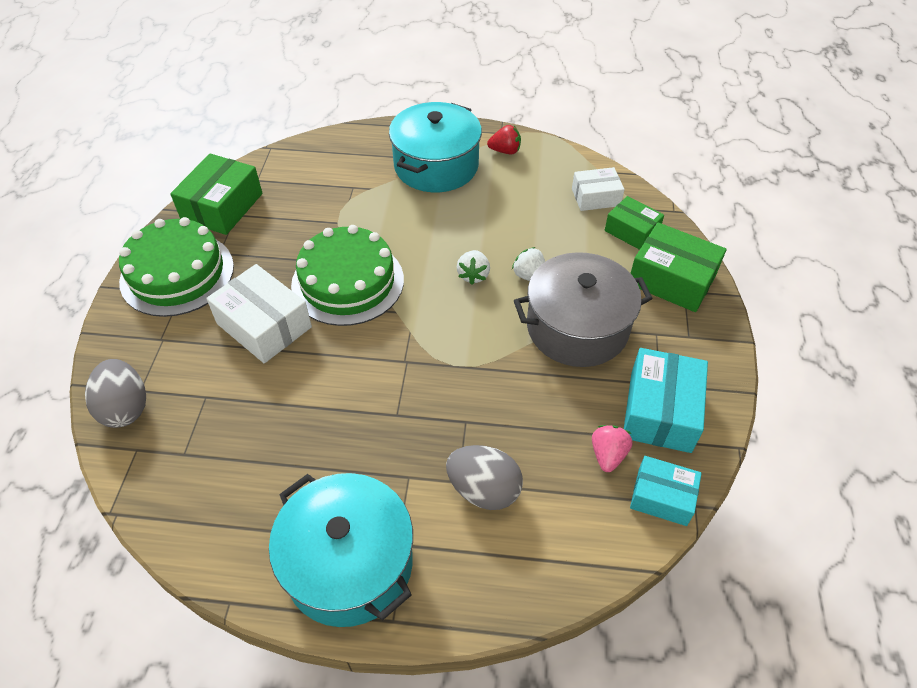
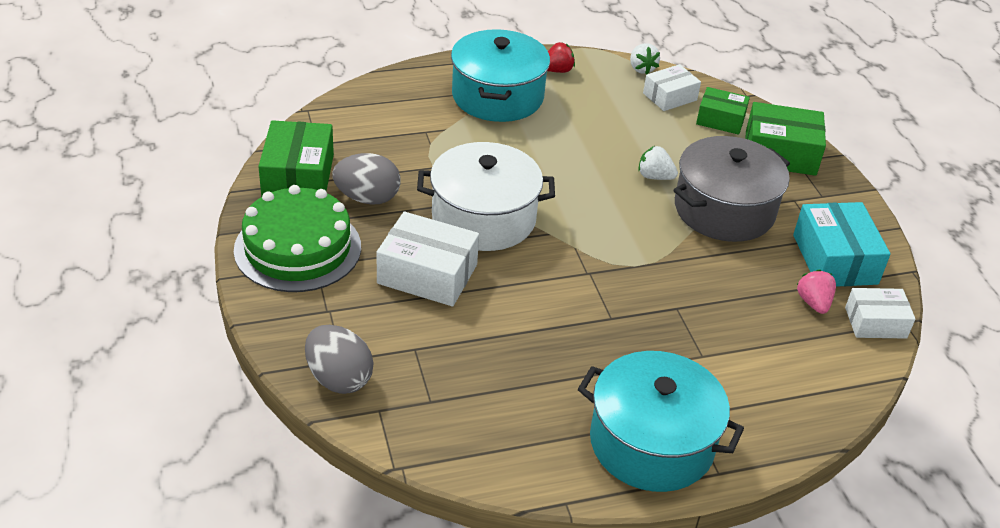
camera: 25 degrees left, 10 degrees down
green cake [291,225,404,326] -> white pot [417,142,555,251]
grey egg [446,445,523,510] -> grey egg moved to [332,153,400,205]
white strawberry [457,250,490,285] -> white strawberry moved to [630,43,660,74]
turquoise box [630,456,702,526] -> white box [845,288,915,339]

